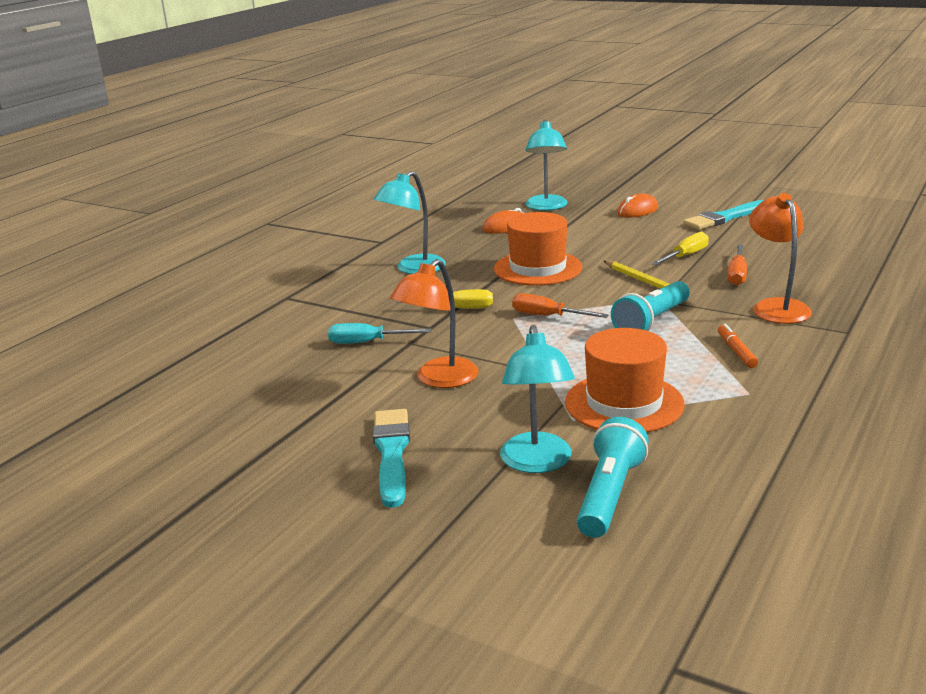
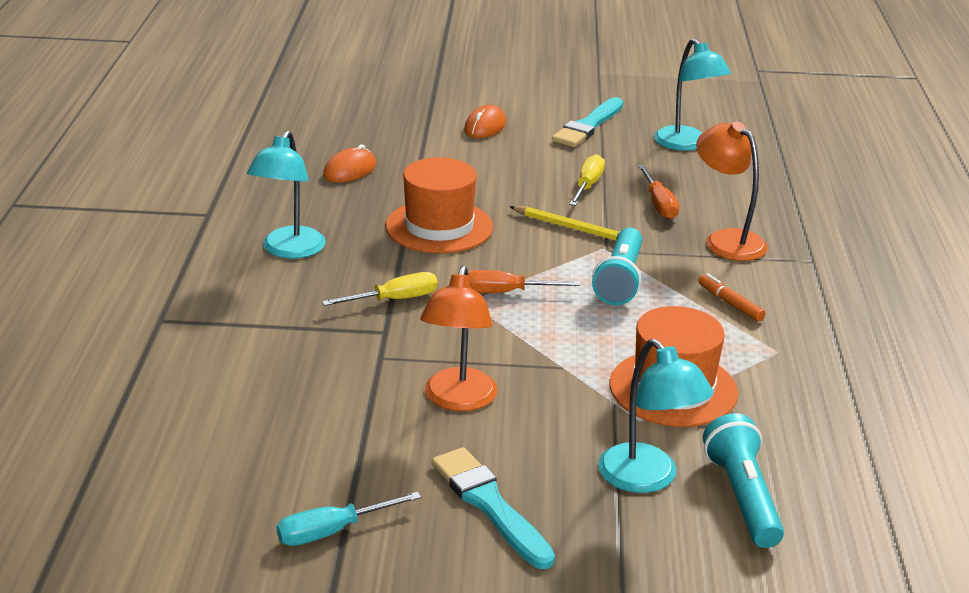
camera: 30 degrees left, 5 degrees up
turquoise screwdriver [328,323,432,344] -> turquoise screwdriver moved to [277,492,421,546]
turquoise lamp [525,120,567,210] -> turquoise lamp moved to [654,38,731,151]

